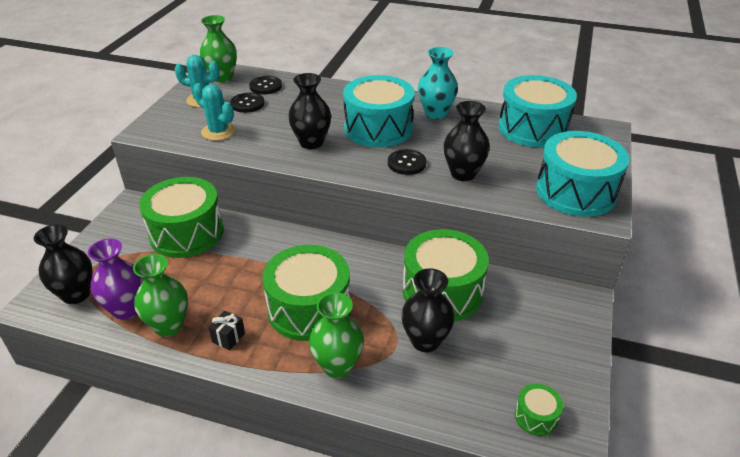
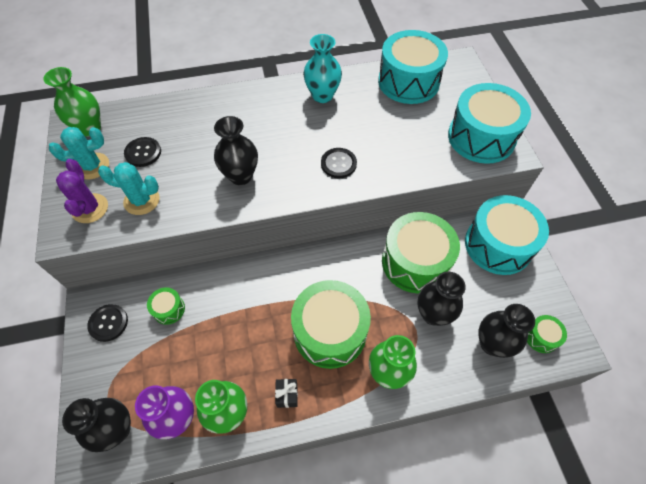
camera: 30 degrees left, 20 degrees up
green drum [139,177,224,258] -> green drum [147,288,185,325], size x0.44
black button [249,76,282,94] -> black button moved to [87,304,128,342]
turquoise drum [343,75,415,147] -> turquoise drum moved to [465,195,549,275]
black vase [444,101,490,181] -> black vase moved to [478,304,535,358]
none -> purple cactus [56,159,108,223]

